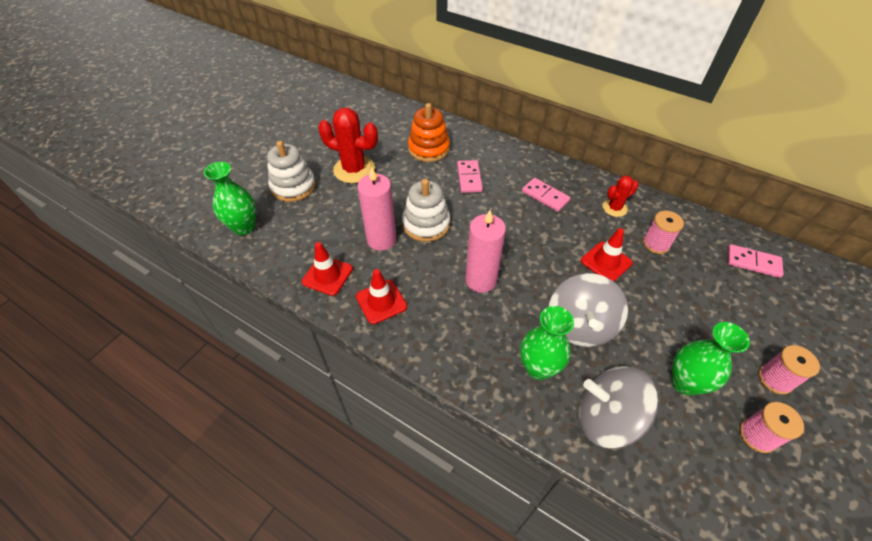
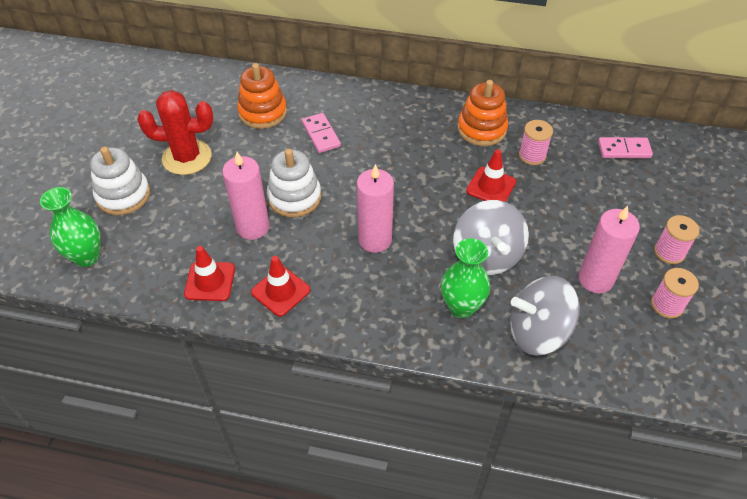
camera: 20 degrees left, 0 degrees up
pink domino [522,178,571,212] -> none
red cactus [603,176,639,217] -> orange stacking toy [457,80,508,146]
green vase [671,322,750,396] -> pink candle [578,206,640,293]

